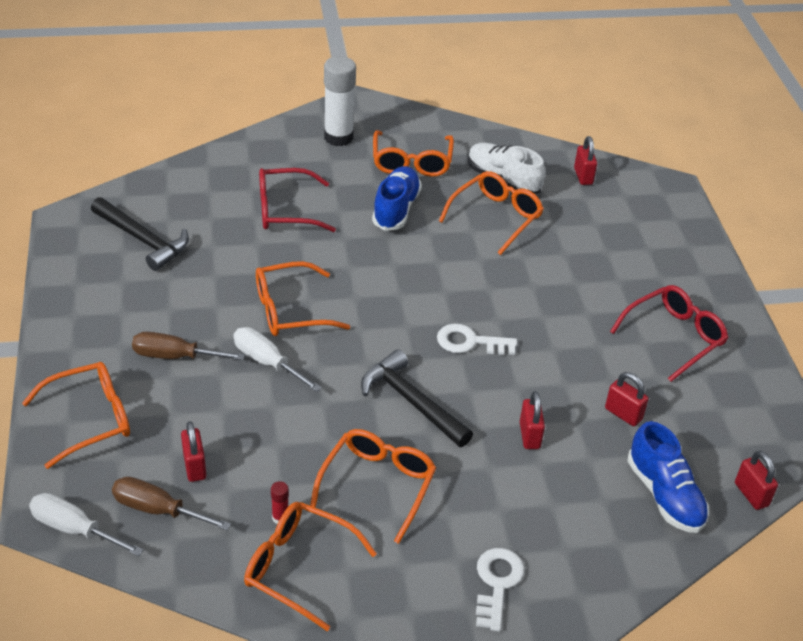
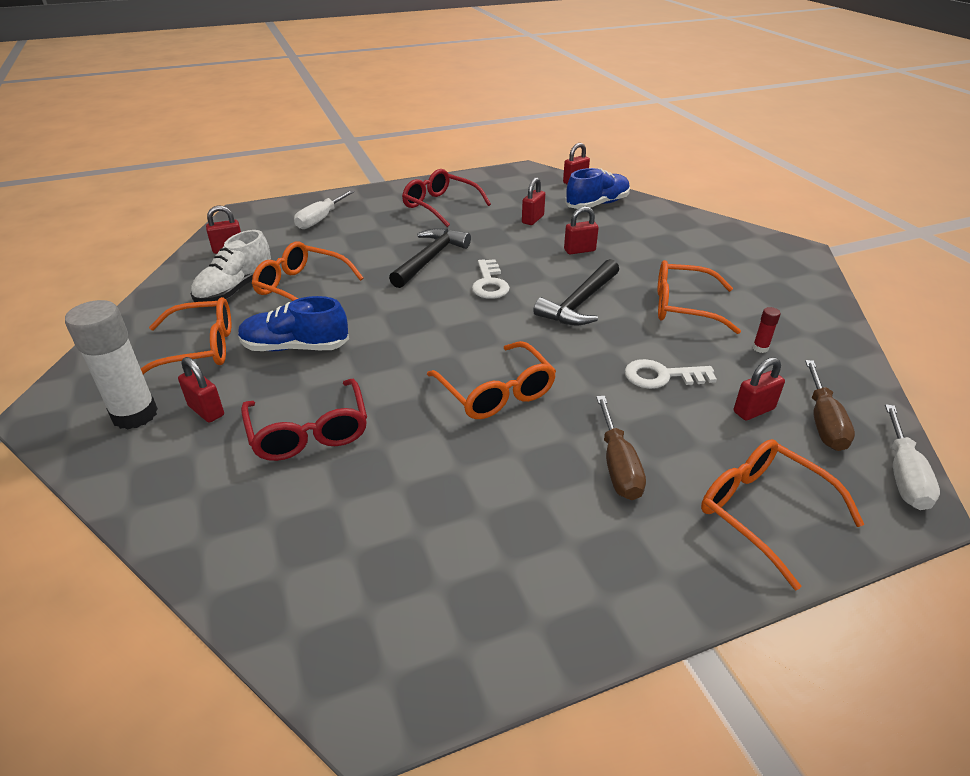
camera: 100 degrees left, 5 degrees down
black hammer [91,197,189,271] -> black hammer moved to [389,228,471,288]
white screwdriver [233,327,322,392] -> white screwdriver moved to [294,190,355,229]
orange glasses [244,502,377,631] -> none
white key [476,548,524,632] -> white key moved to [625,359,717,389]
none -> red padlock [178,357,224,423]

